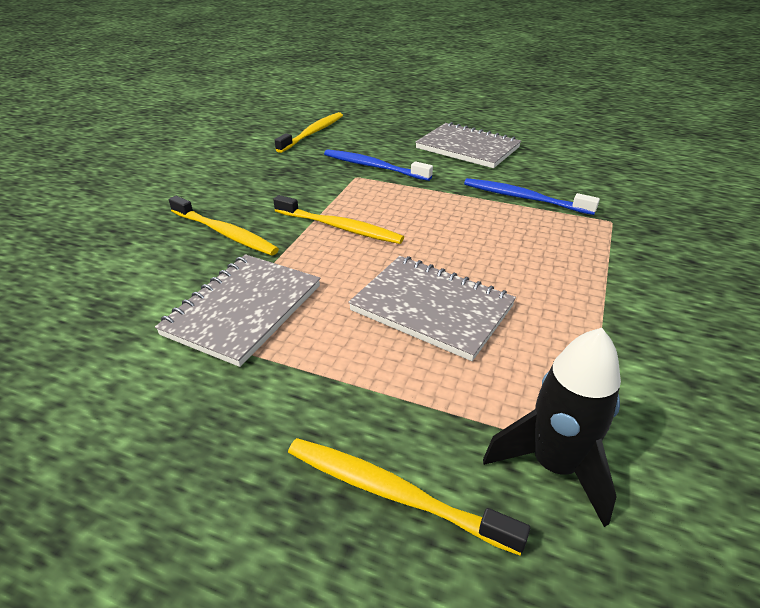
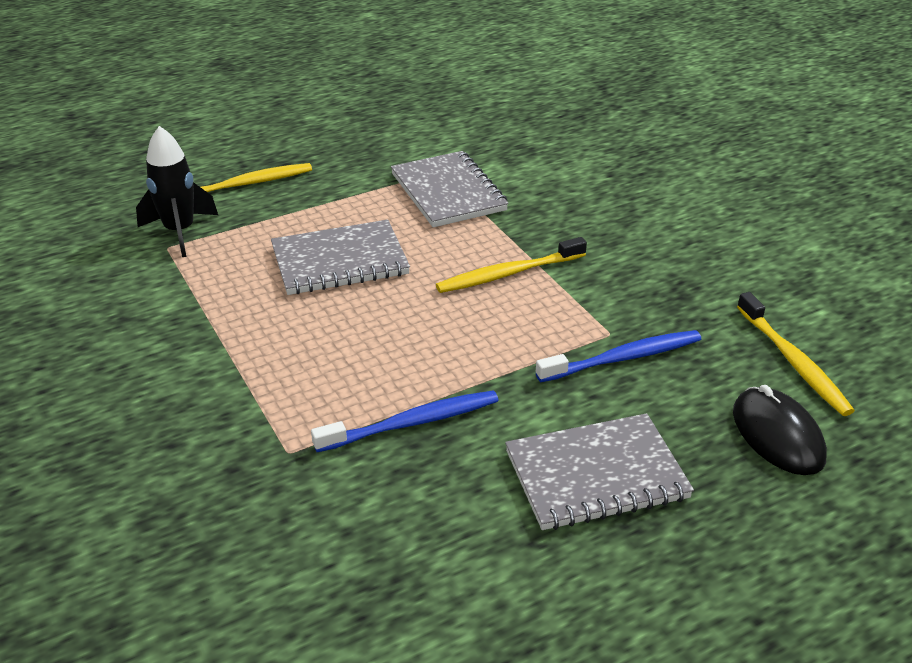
camera: 130 degrees right, 0 degrees up
yellow toothbrush [169,196,279,256] -> none
none -> black mouse [733,385,827,475]

